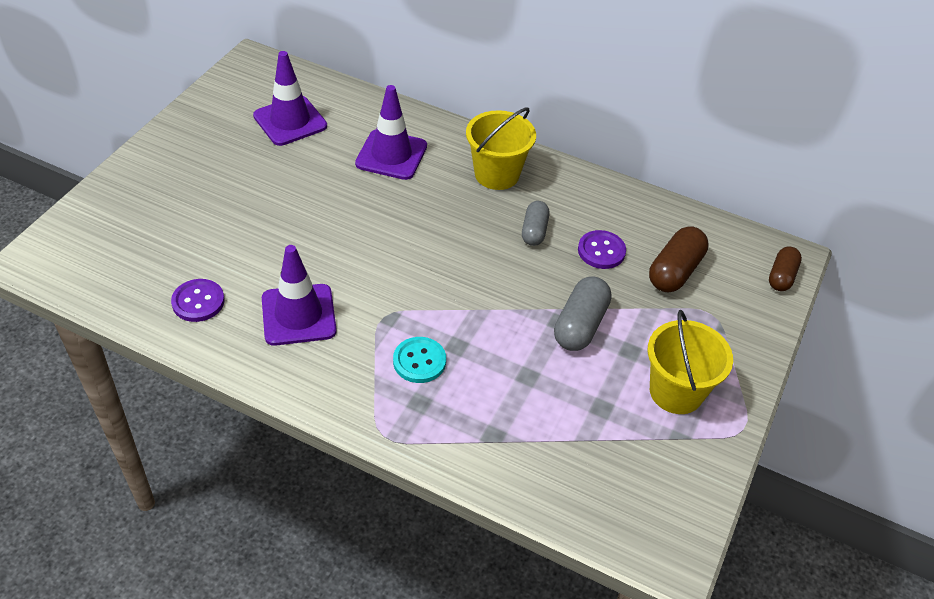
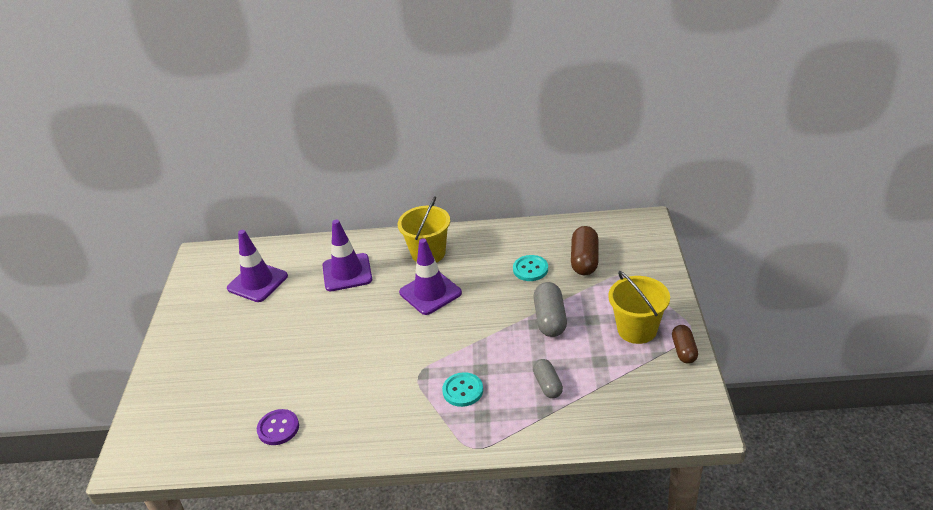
camera: 20 degrees left, 10 degrees down
purple traffic cone [262,245,337,346] -> purple traffic cone moved to [399,238,462,315]
grey capsule [522,201,550,246] -> grey capsule moved to [533,359,563,398]
purple button [578,230,626,269] -> turquoise button [513,255,548,281]
brown capsule [769,247,802,291] -> brown capsule moved to [672,325,698,364]

